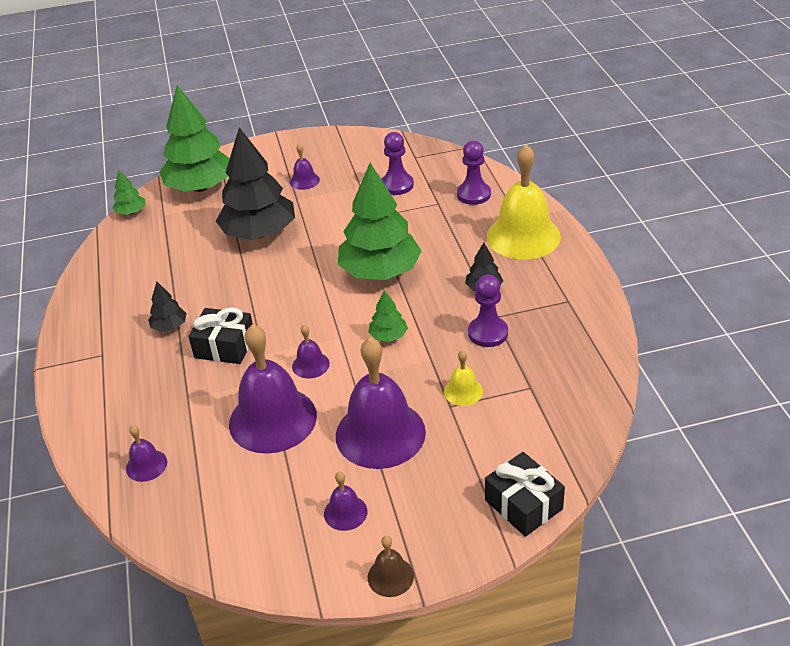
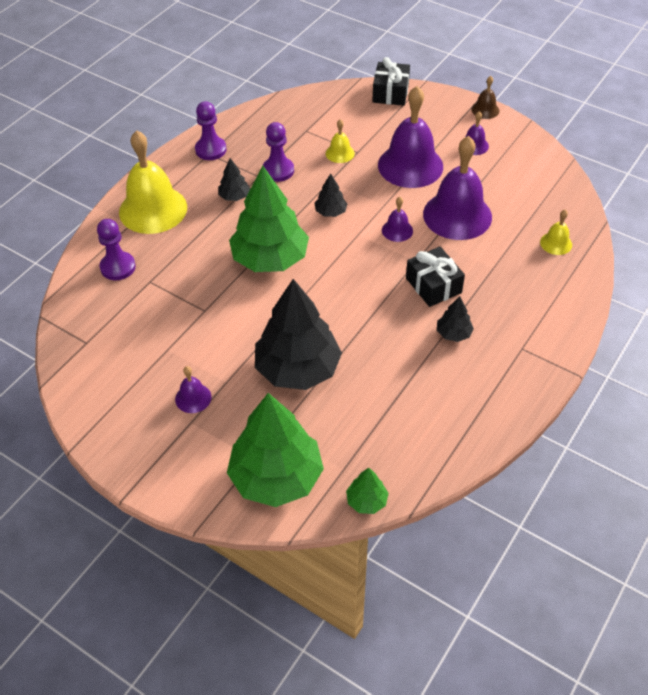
camera: 135 degrees left, 10 degrees up
purple bell [126,425,167,482] -> yellow bell [540,210,572,255]
green tree [368,290,408,342] -> black tree [314,173,347,217]
purple pawn [381,132,414,195] -> purple pawn moved to [195,101,227,160]

